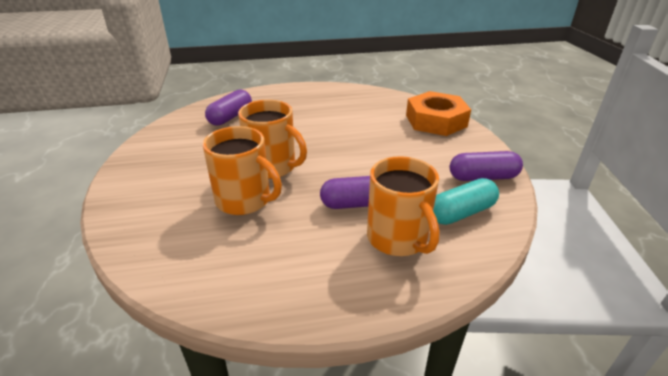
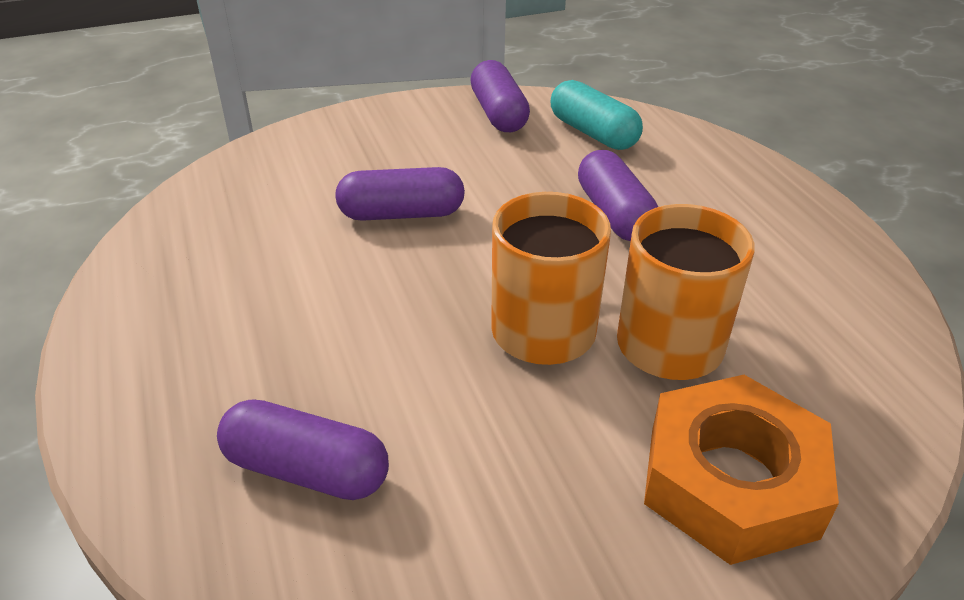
camera: 100 degrees left, 5 degrees up
orange mug [367,156,440,256] -> none
orange nut [406,91,471,136] -> orange nut moved to [644,375,839,565]
none -> purple capsule [335,167,465,221]

